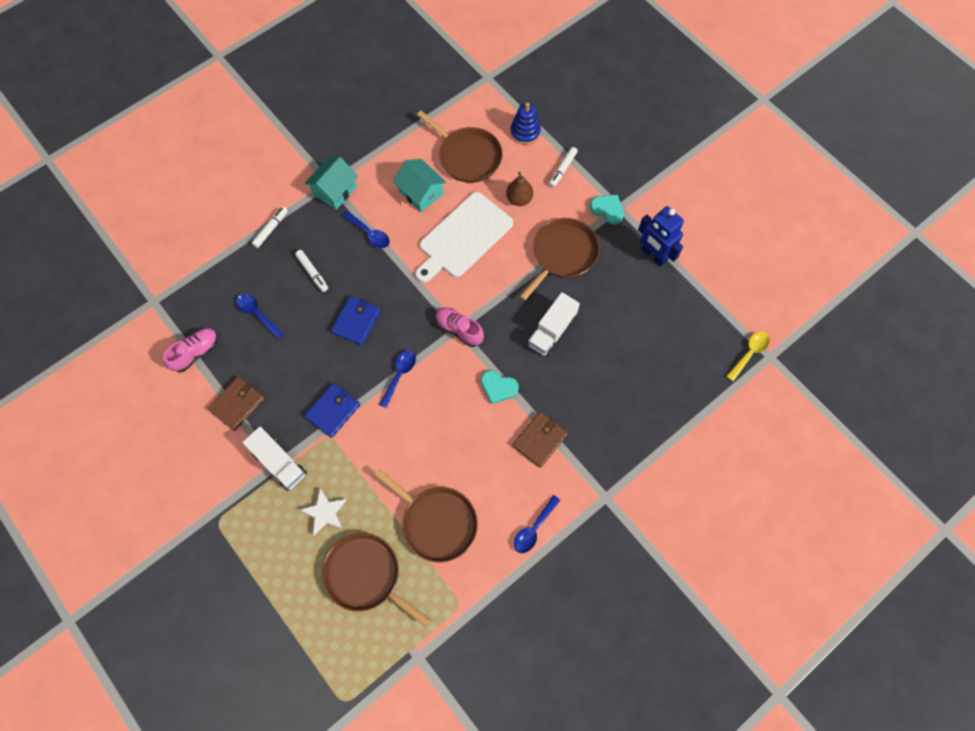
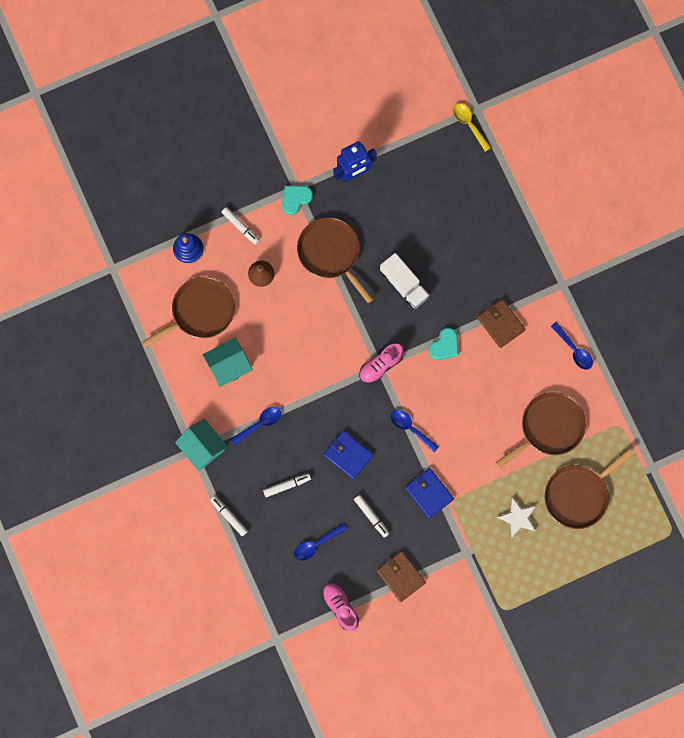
camera: 75 degrees left, 10 degrees up
white truck [242,427,307,491] -> none
white cutting board [416,192,513,282] -> none
none -> white marker [354,495,390,538]

